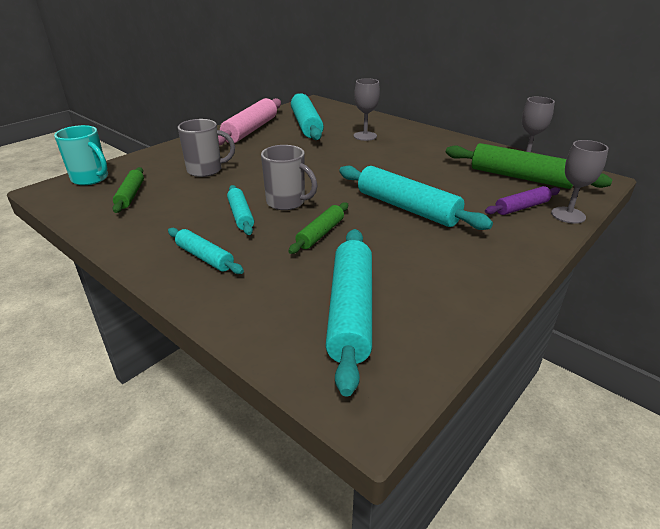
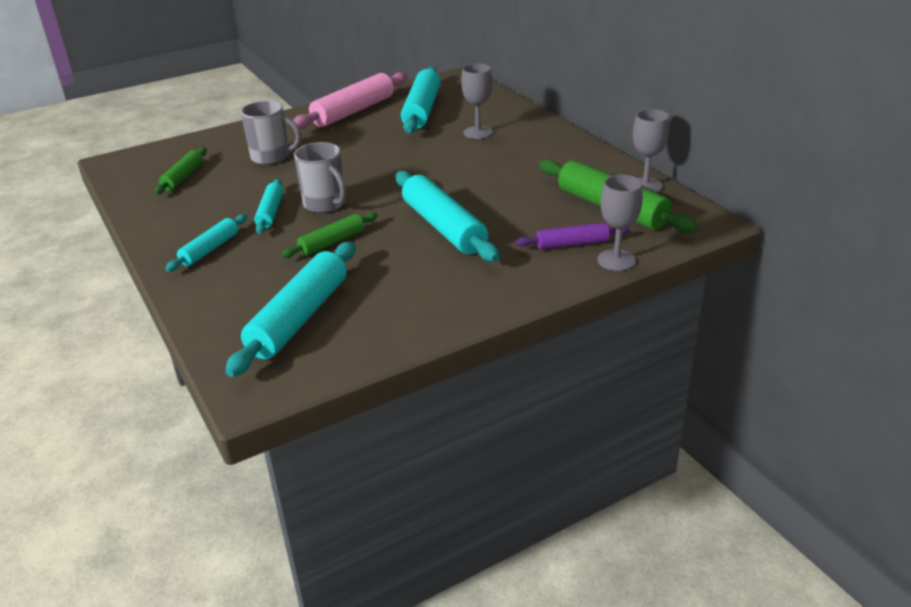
camera: 20 degrees right, 0 degrees up
turquoise mug [54,125,108,185] -> none
turquoise rolling pin [168,228,244,274] -> turquoise rolling pin turned 60 degrees clockwise [166,214,247,271]

